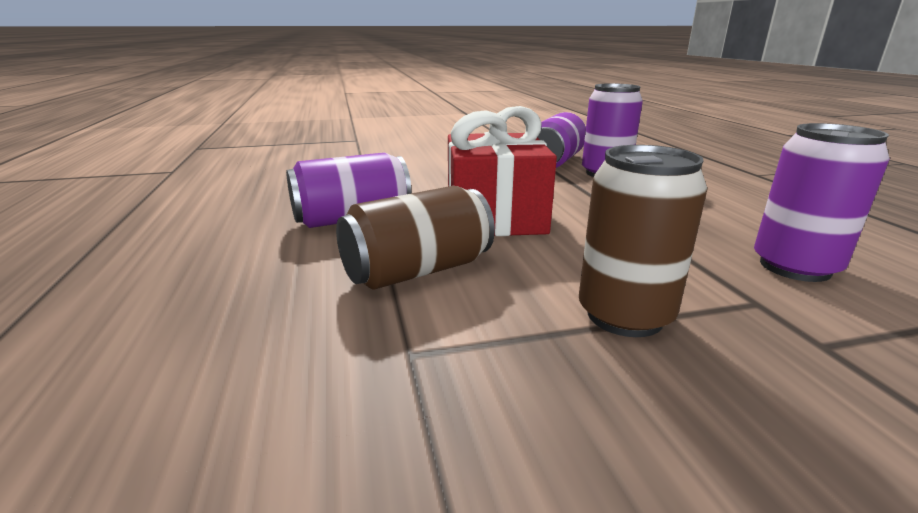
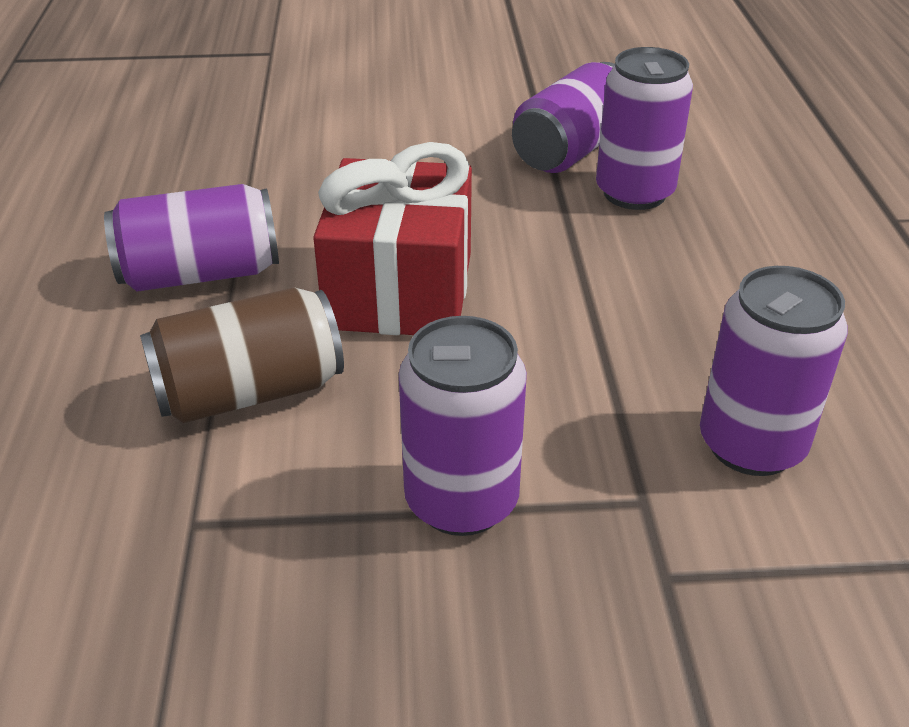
camera: 10 degrees right, 15 degrees up
brown can [579,145,707,337] -> purple can [399,316,527,536]

